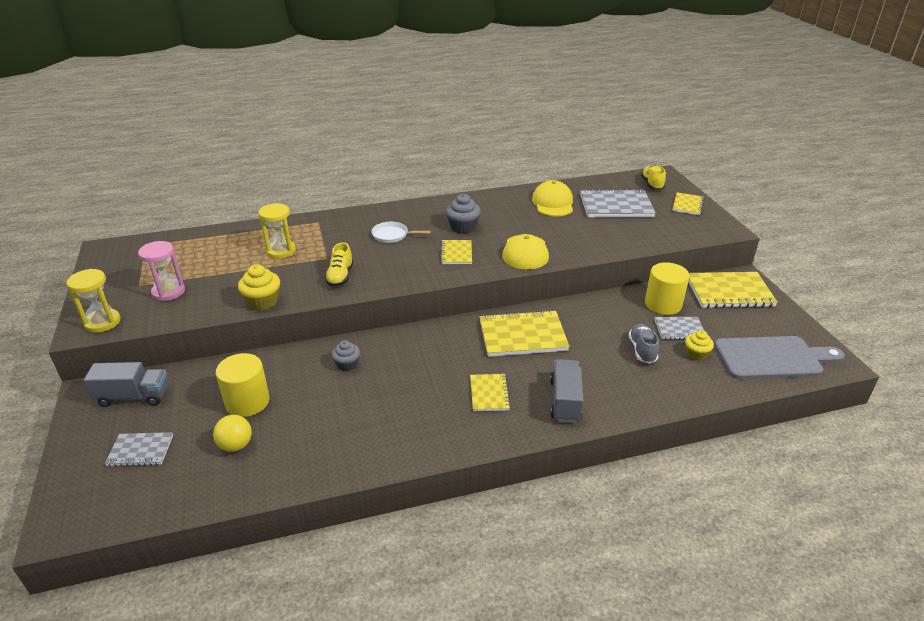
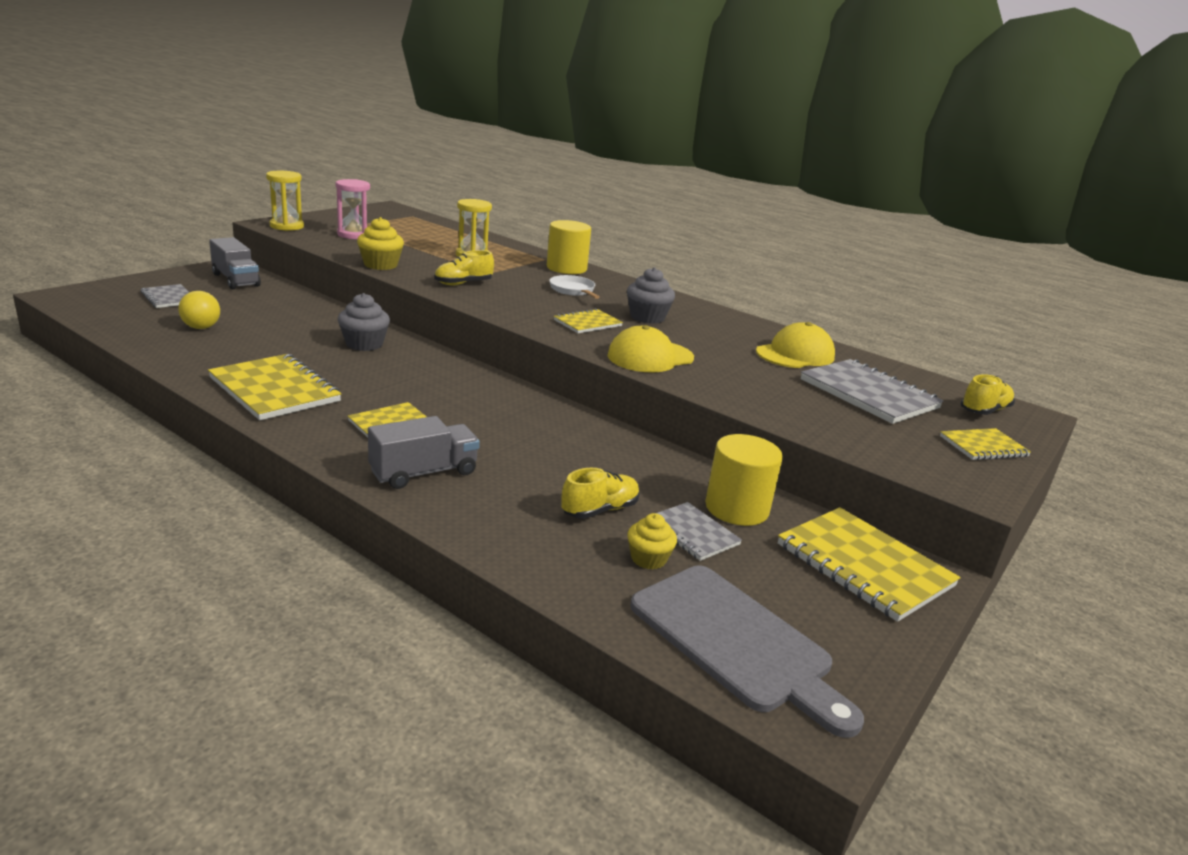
camera: 50 degrees right, 10 degrees down
yellow cylinder [216,353,270,417] -> yellow cylinder moved to [547,220,591,274]
grey cupcake [332,340,360,371] -> grey cupcake [338,293,390,351], size x1.50
yellow notebook [479,310,570,357] -> yellow notebook moved to [208,354,341,420]
grey shoe [629,324,659,363] -> yellow shoe [561,468,640,519]

